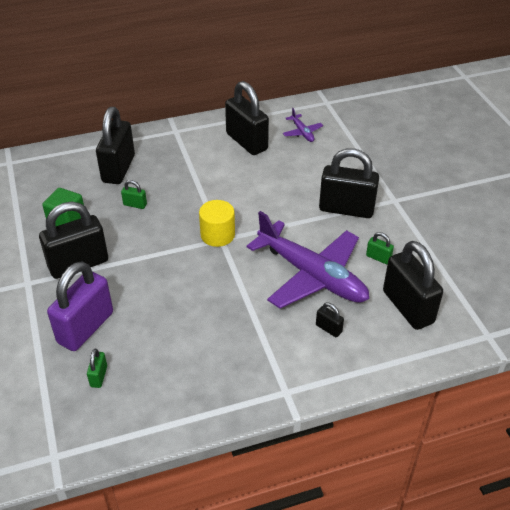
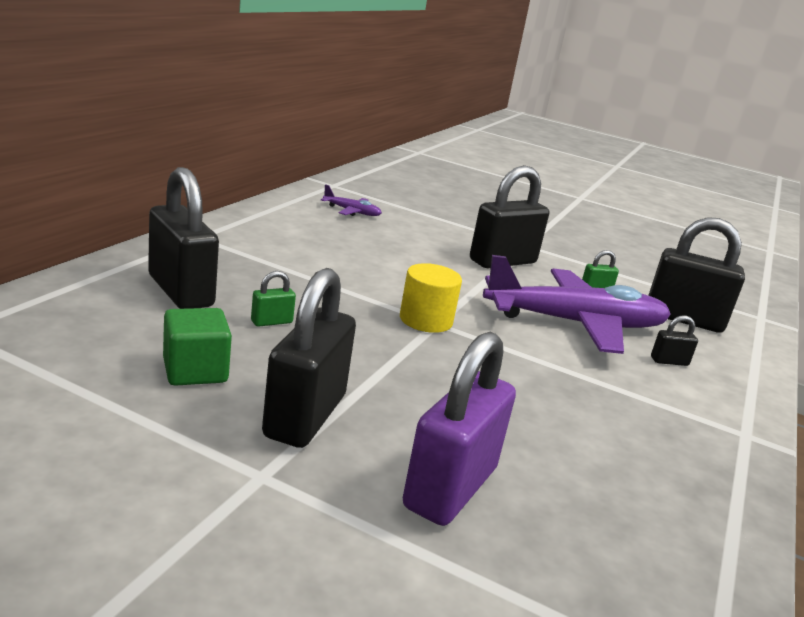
camera: 50 degrees left, 20 degrees down
purple padlock [47,261,113,351] -> purple padlock turned 45 degrees clockwise [403,332,516,526]
green padlock [87,349,107,388] -> none
black padlock [225,81,269,155] -> none

